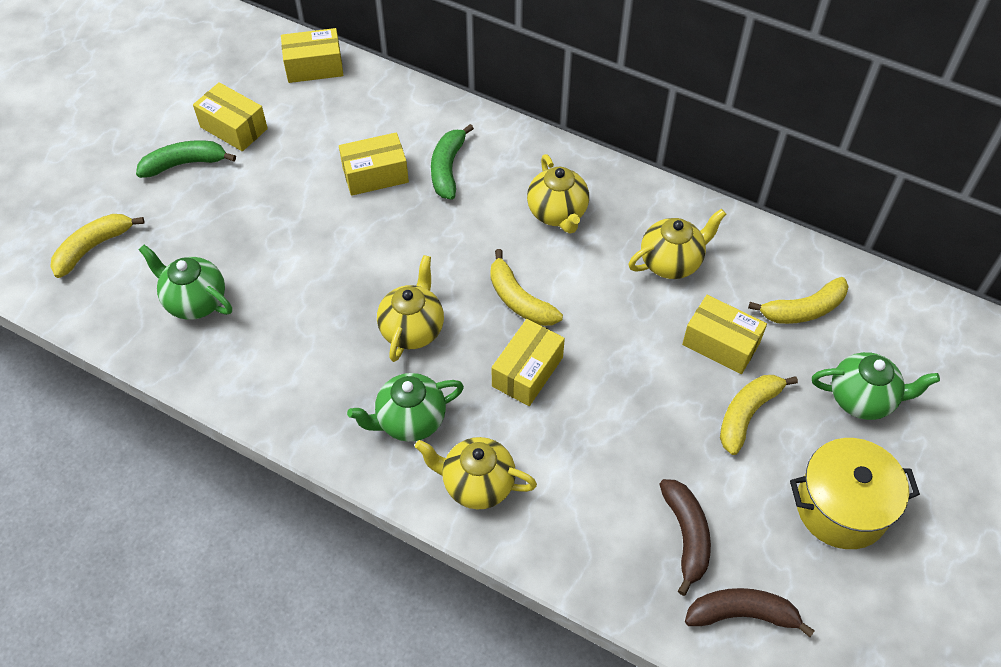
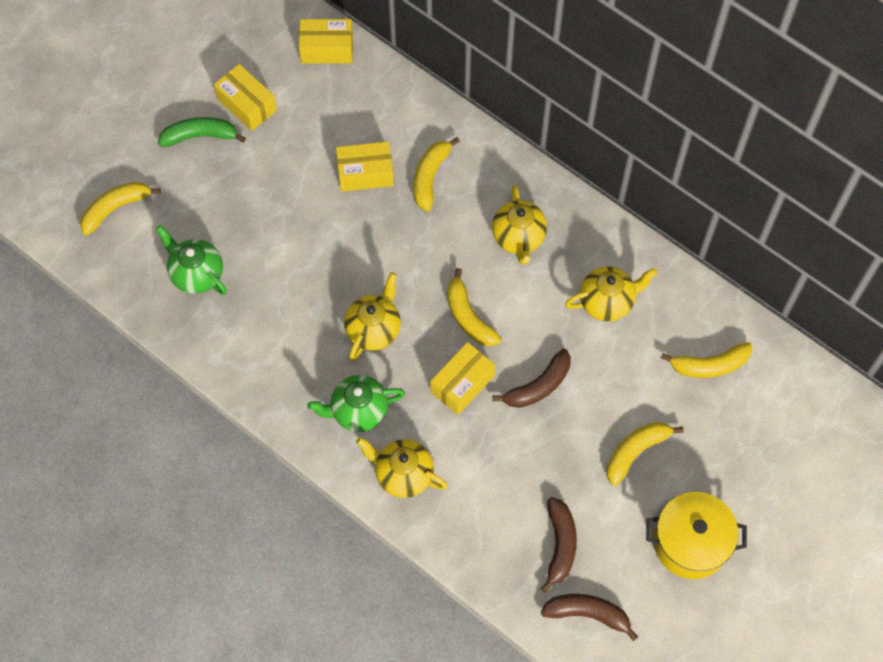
camera: 10 degrees right, 10 degrees up
green banana [431,124,474,200] -> yellow banana [414,137,460,211]
yellow box [682,295,767,374] -> none
green teapot [812,352,940,420] -> none
none -> brown banana [492,349,571,408]

